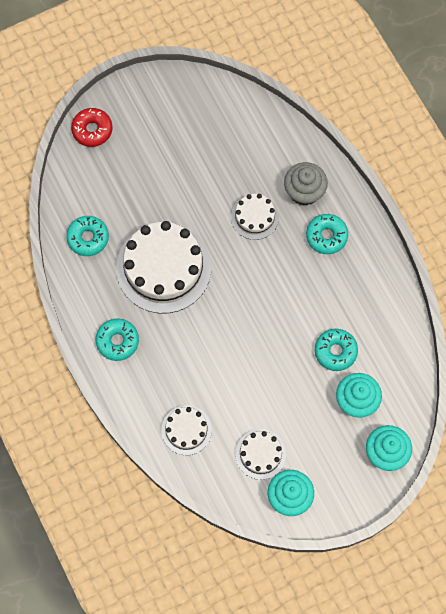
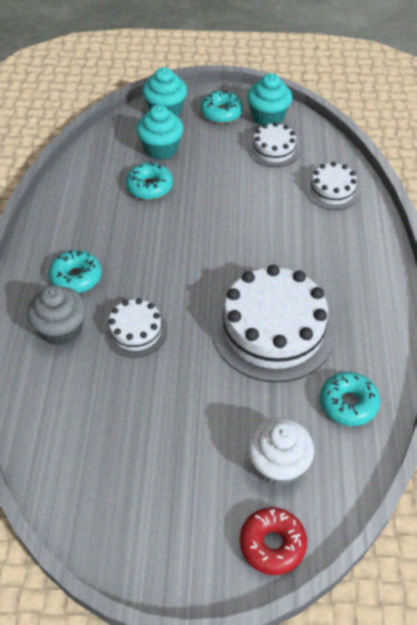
camera: 150 degrees left, 20 degrees down
turquoise donut [95,318,139,361] -> turquoise donut moved to [200,90,243,123]
none -> white cupcake [247,418,314,485]

